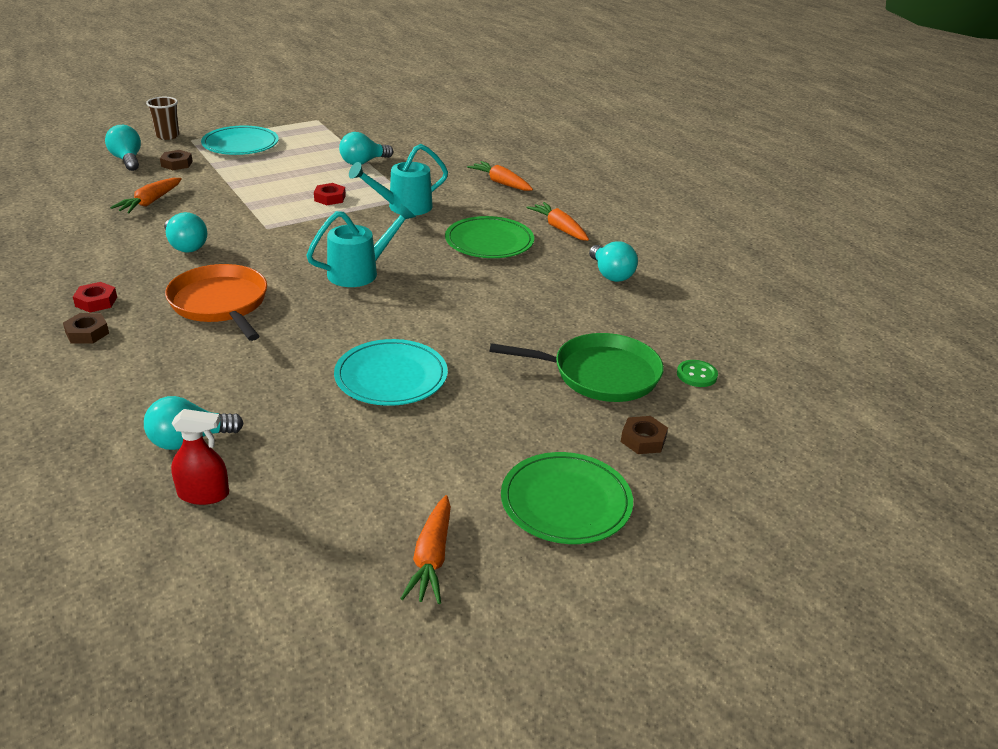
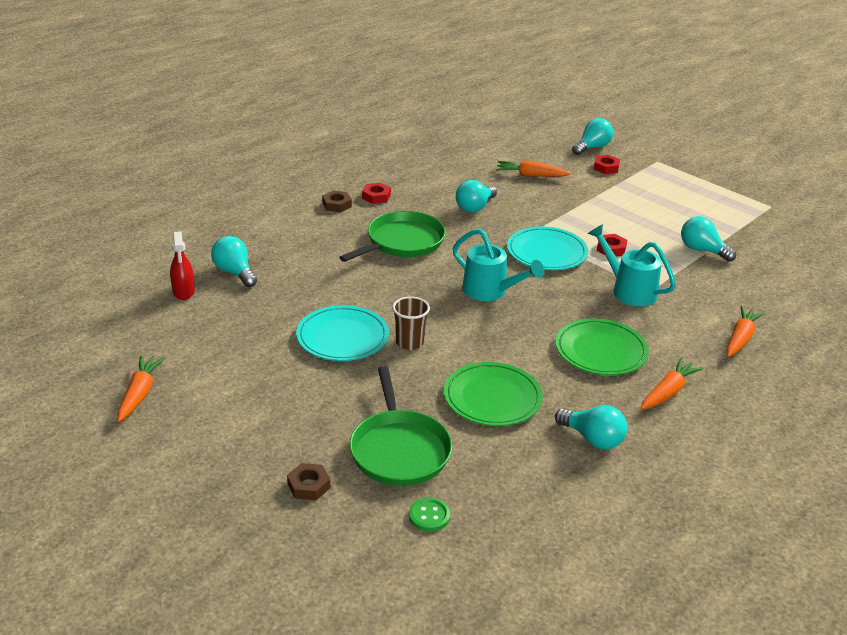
camera: 75 degrees right, 0 degrees up
brown cup [146,97,179,140] -> brown cup moved to [392,296,430,350]
brown nut [160,150,193,170] -> red nut [594,155,620,174]
orange pan [165,264,267,341] -> green pan [339,211,446,262]
turquoise plate [201,125,279,155] -> turquoise plate moved to [507,227,588,270]
orange carrot [400,495,451,604] -> orange carrot turned 105 degrees clockwise [118,355,166,422]
green plate [501,452,633,544] -> green plate moved to [444,362,543,426]
turquoise light bulb [589,241,638,282] -> turquoise light bulb turned 105 degrees counterclockwise [555,405,627,449]

